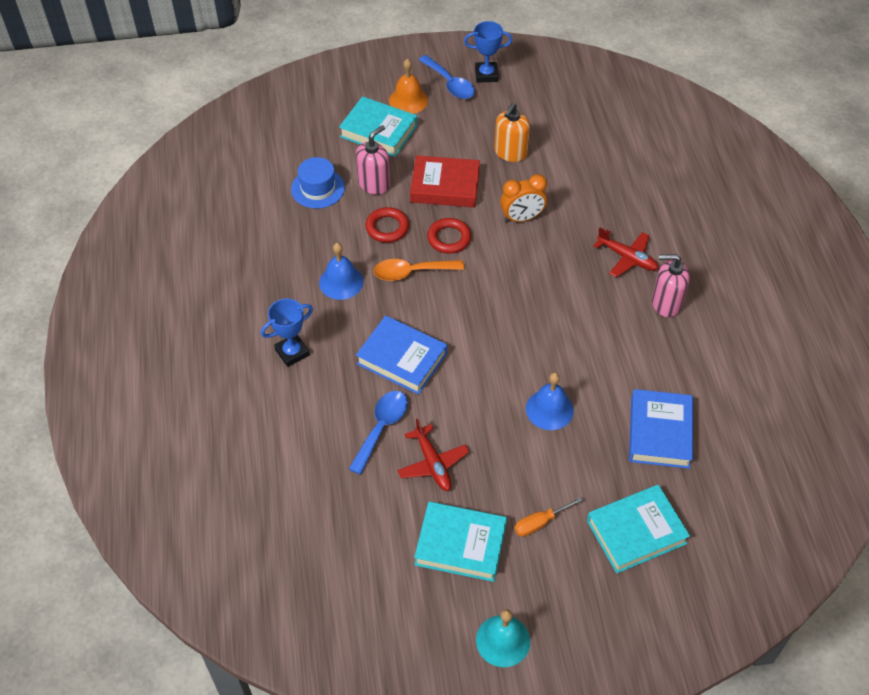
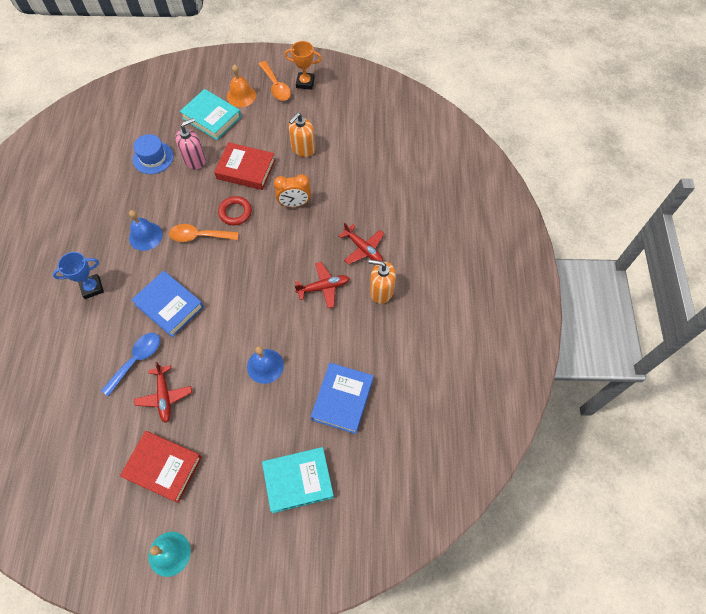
camera: 10 degrees right, 10 degrees up
red ring [365,207,409,243] -> none
turquoise book [414,502,507,582] -> red book [120,431,202,503]
blue spoon [419,55,475,99] -> orange spoon [259,61,291,101]
blue trophy [464,21,513,83] -> orange trophy [284,41,322,90]
orange screwdriver [514,497,583,537] -> none
pink soap dispenser [652,254,690,317] -> orange soap dispenser [368,259,396,304]
none -> red plane [294,262,350,308]

